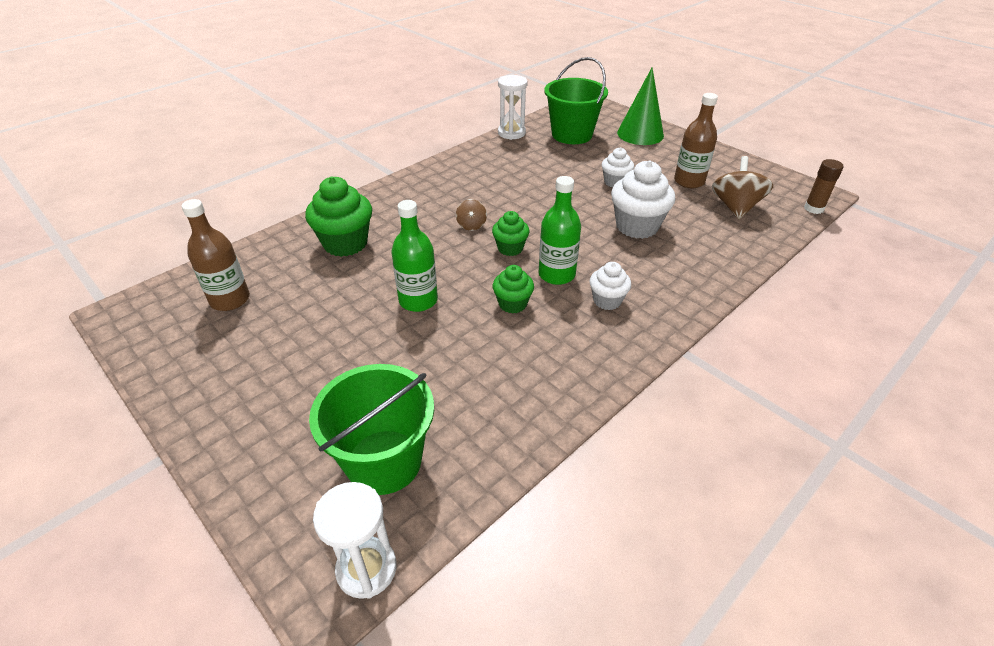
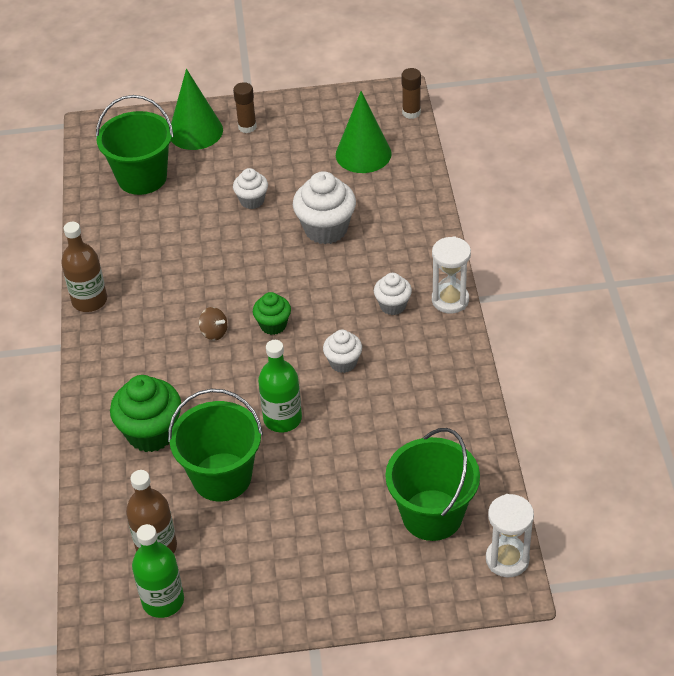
camera: 50 degrees left, 5 degrees up
green cupcake [493,265,534,314] -> white cupcake [323,330,362,373]
white hourglass [498,75,528,140] -> white hourglass moved to [432,236,471,314]
green bottle [539,176,581,285] -> green bottle moved to [132,524,184,618]
brown bottle [674,93,718,188] -> brown bottle moved to [61,222,107,312]
brown spinning top [712,156,773,219] -> green cone [336,91,392,173]
none -> green bucket [168,389,263,502]
none -> brown glue stick [233,82,257,133]

